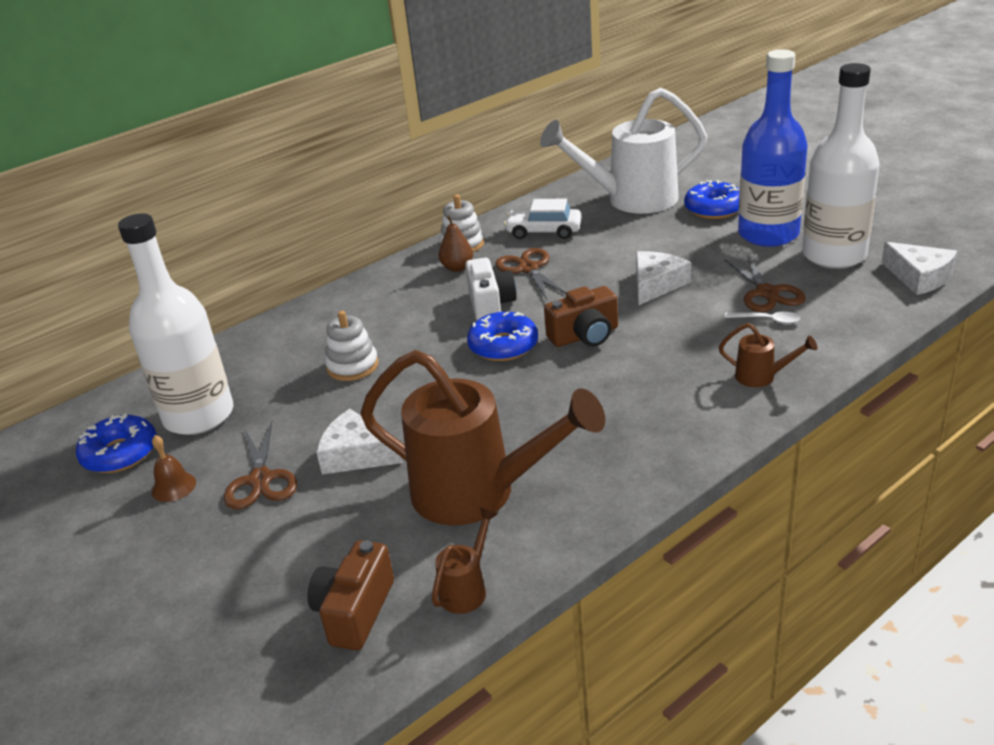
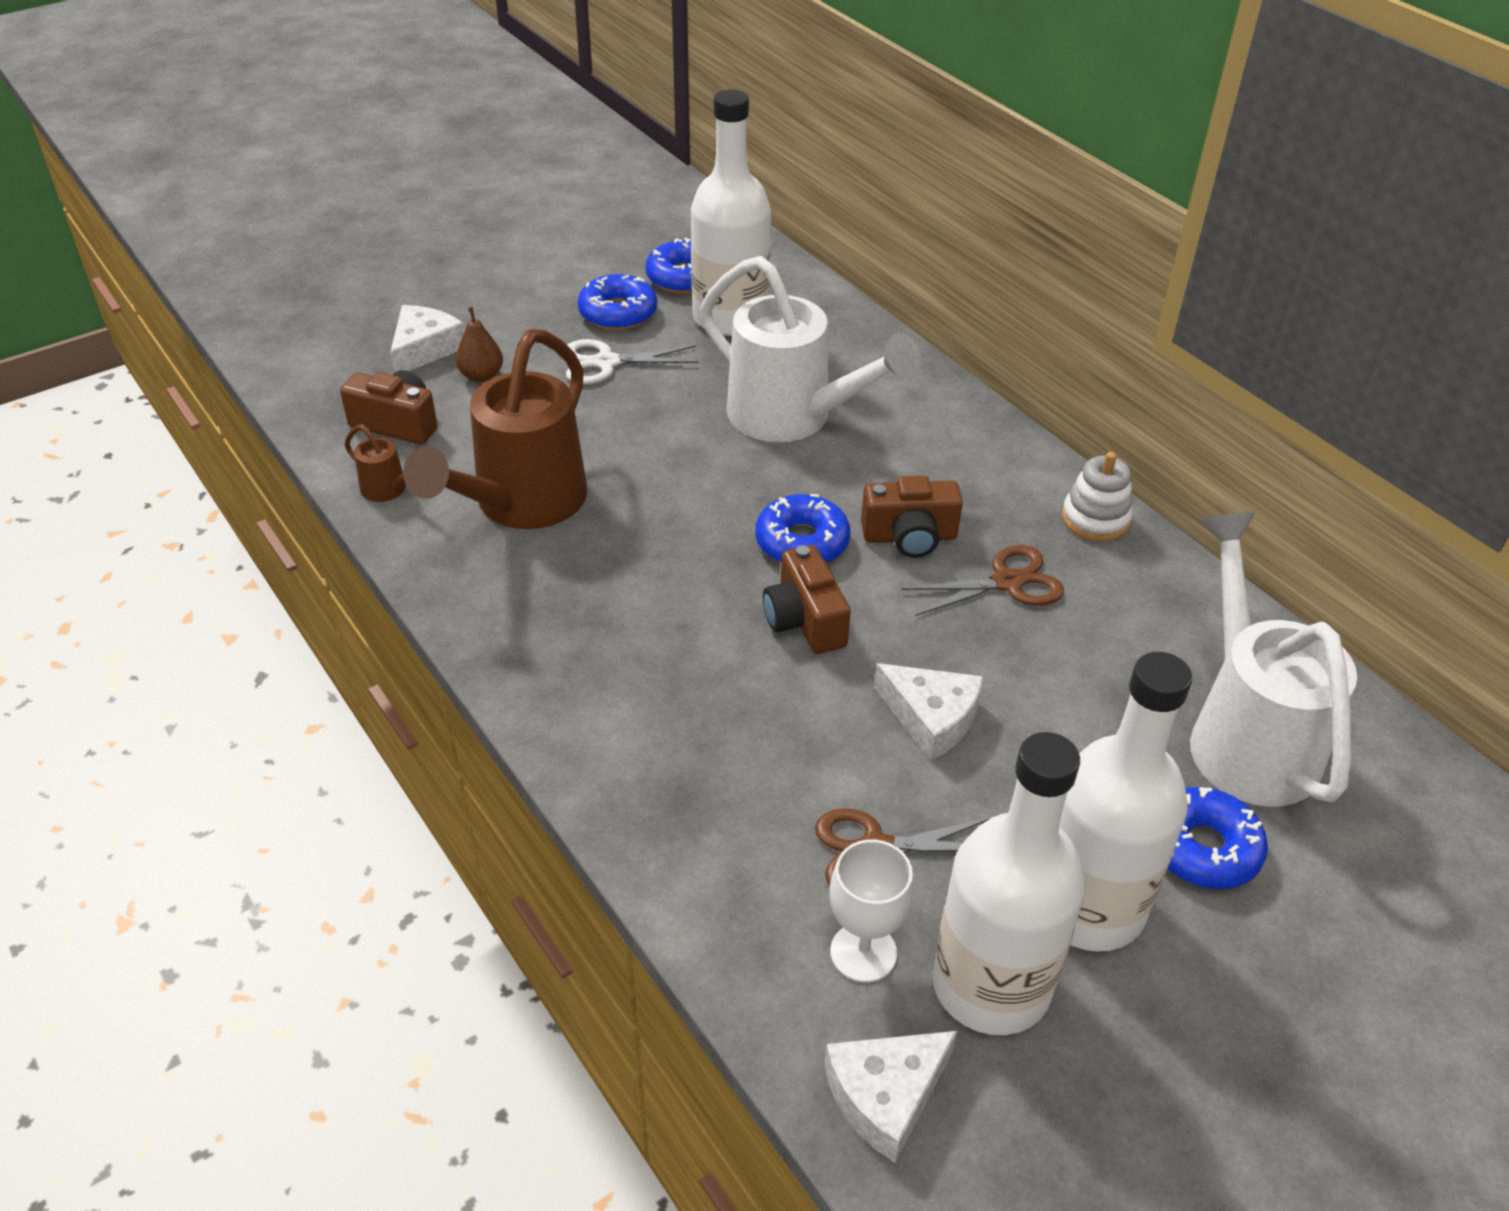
camera: 90 degrees right, 10 degrees up
brown bell [152,435,196,502] -> blue donut [577,274,657,330]
brown scissors [224,421,297,510] -> white scissors [566,339,699,384]
white cheese [316,409,403,475] -> white cheese moved to [390,305,465,373]
white stacking toy [325,311,378,381] -> white watering can [700,256,921,442]
brown pear [439,215,473,272] -> brown pear moved to [456,307,503,382]
white camera [465,258,517,321] -> brown camera [861,476,963,558]
white car [504,199,582,239] -> none
brown watering can [719,323,818,387] -> none
white spoon [724,312,800,324] -> none
blue bottle [738,49,808,247] -> white bottle [1059,652,1192,952]
none -> white goblet [830,840,914,982]

